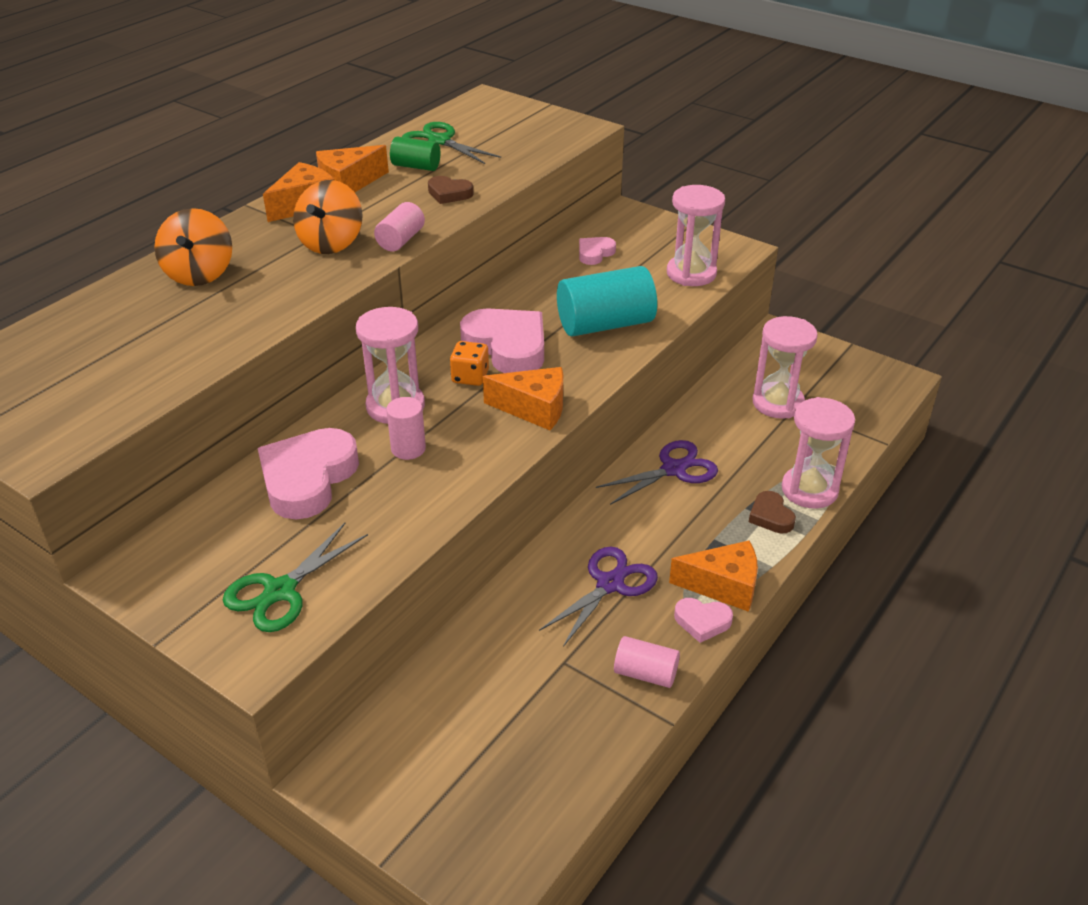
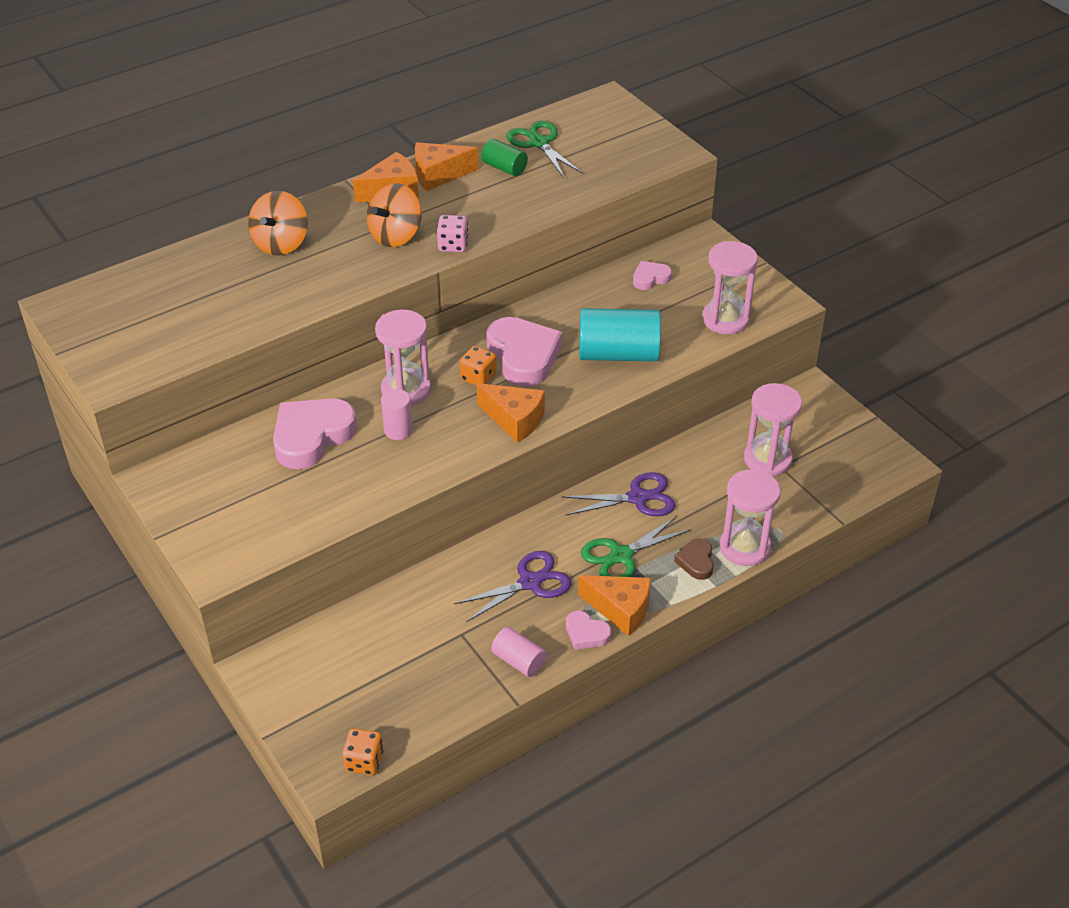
camera: 20 degrees right, 5 degrees up
green scissors [223,523,368,632] -> green scissors moved to [581,516,692,577]
pink cylinder [374,202,425,251] -> pink dice [437,215,468,252]
brown heart [428,176,473,204] -> none
none -> orange dice [342,728,383,775]

